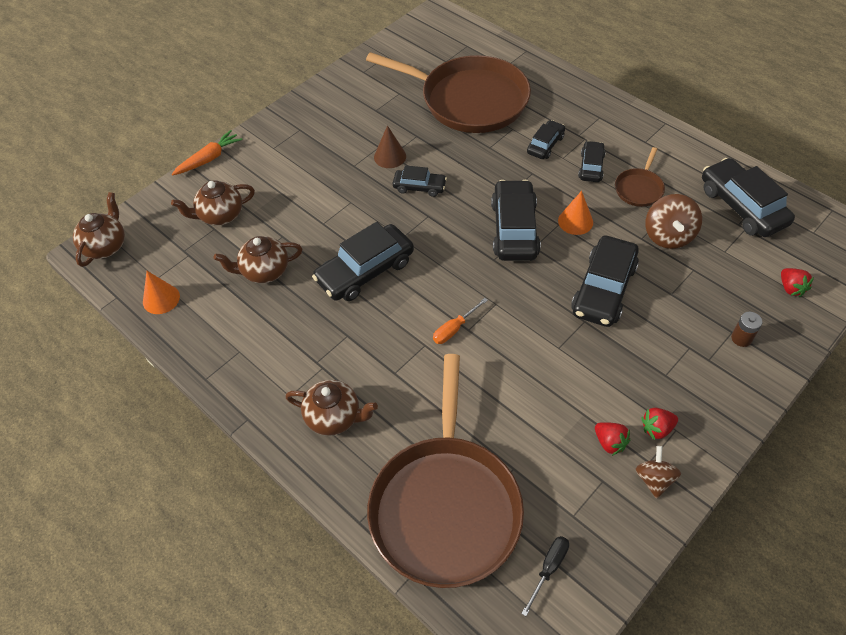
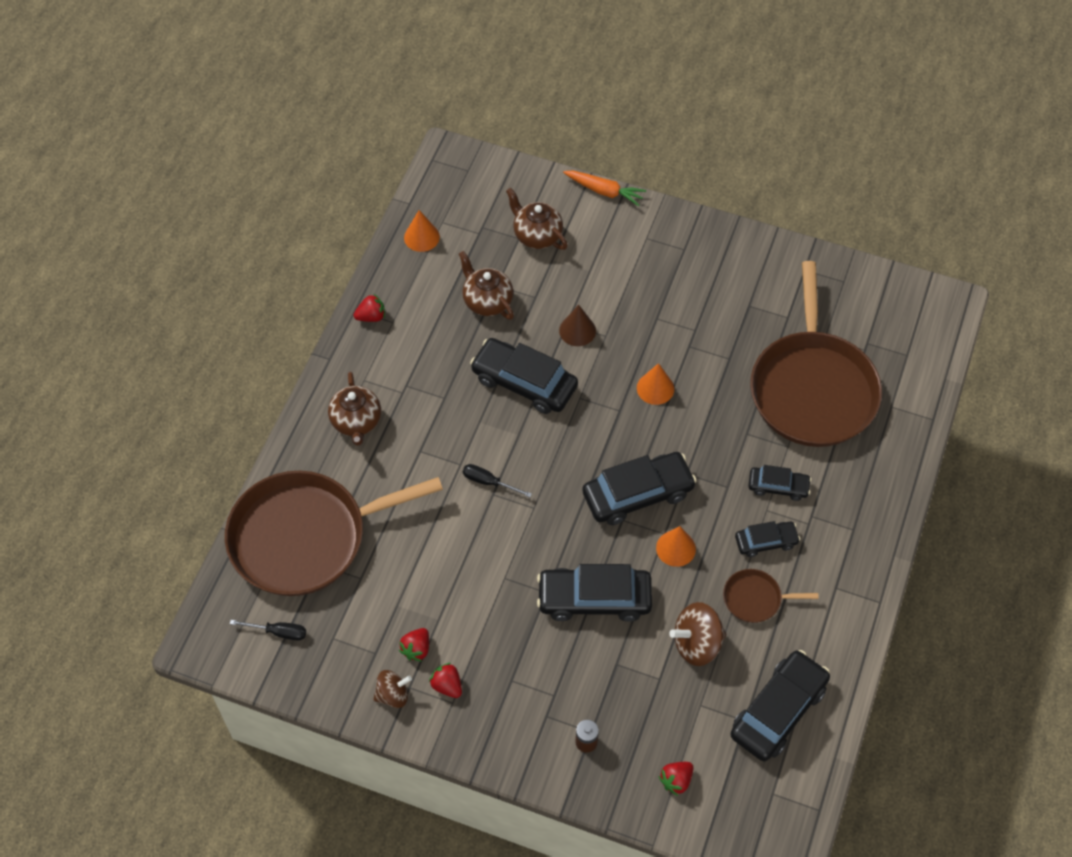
camera: 65 degrees right, 5 degrees up
brown teapot [73,192,125,267] -> none
brown cone [374,125,406,168] -> brown cone moved to [559,305,596,346]
black car [393,165,447,197] -> orange cone [637,363,674,405]
orange screwdriver [433,298,488,344] -> black screwdriver [463,464,532,497]
none -> red strawberry [353,294,385,322]

